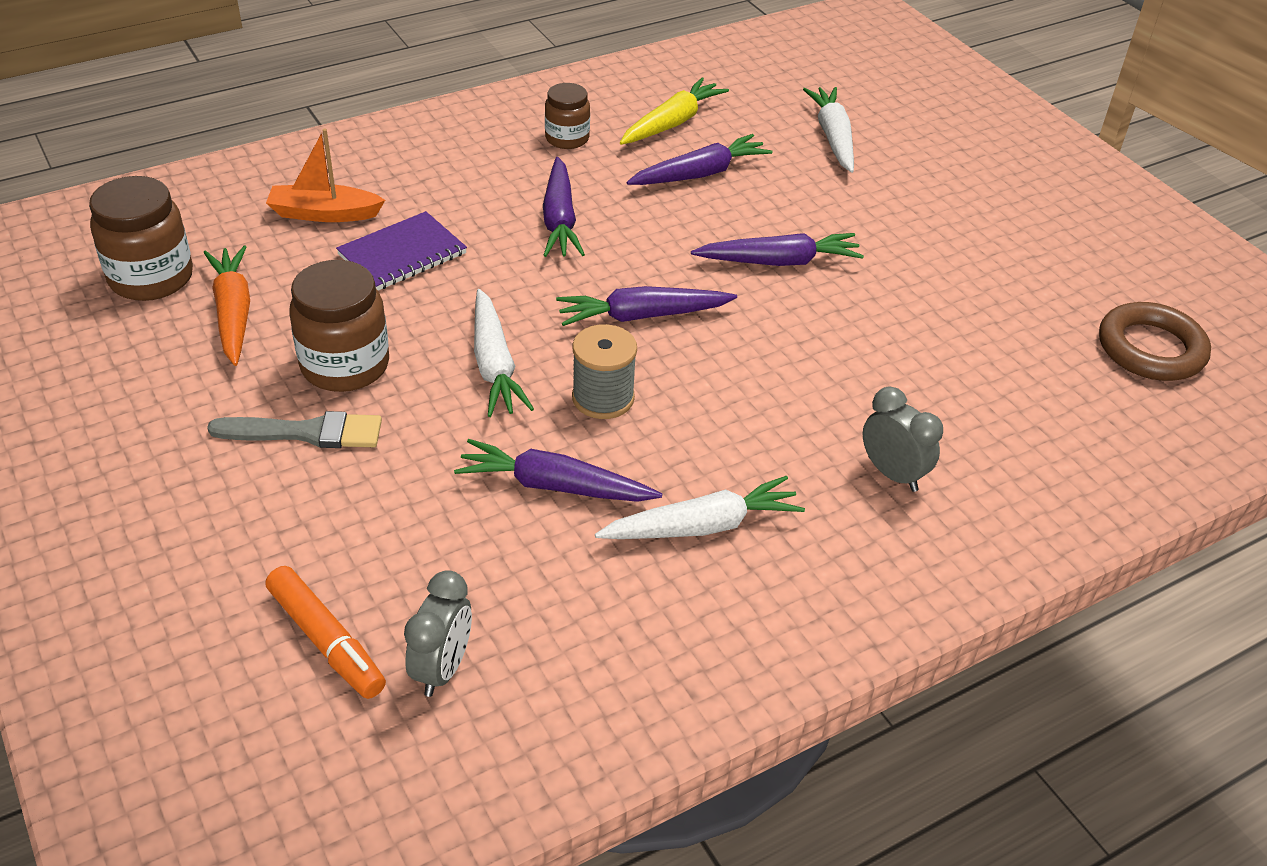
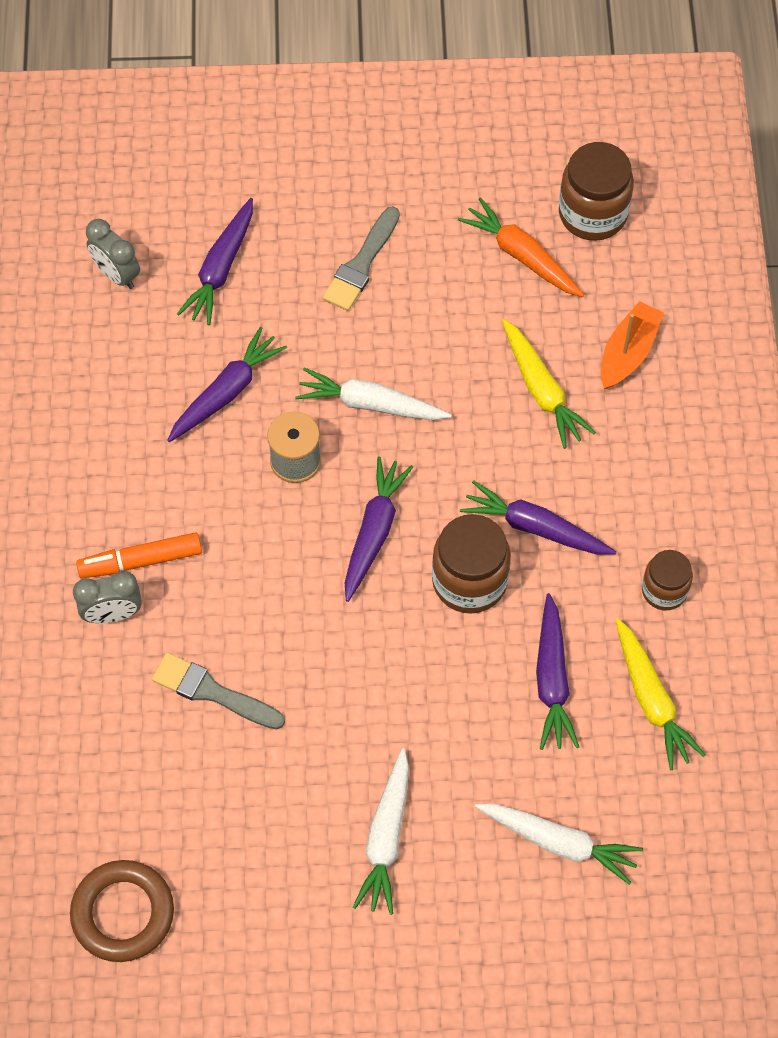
camera: 120 degrees right, 20 degrees up
orange carrot [203,246,250,366] -> orange carrot turned 150 degrees counterclockwise [458,197,584,297]
orange marker [266,566,386,699] -> orange marker moved to [76,532,202,578]
brown jar [289,260,389,392] -> brown jar moved to [432,514,511,614]
purple notebook [336,211,467,291] -> yellow carrot [502,319,596,449]
white carrot [595,476,805,539] -> white carrot moved to [353,748,409,915]
purple carrot [691,233,864,266] -> purple carrot moved to [177,198,253,325]
none -> grey brush [152,653,285,729]

